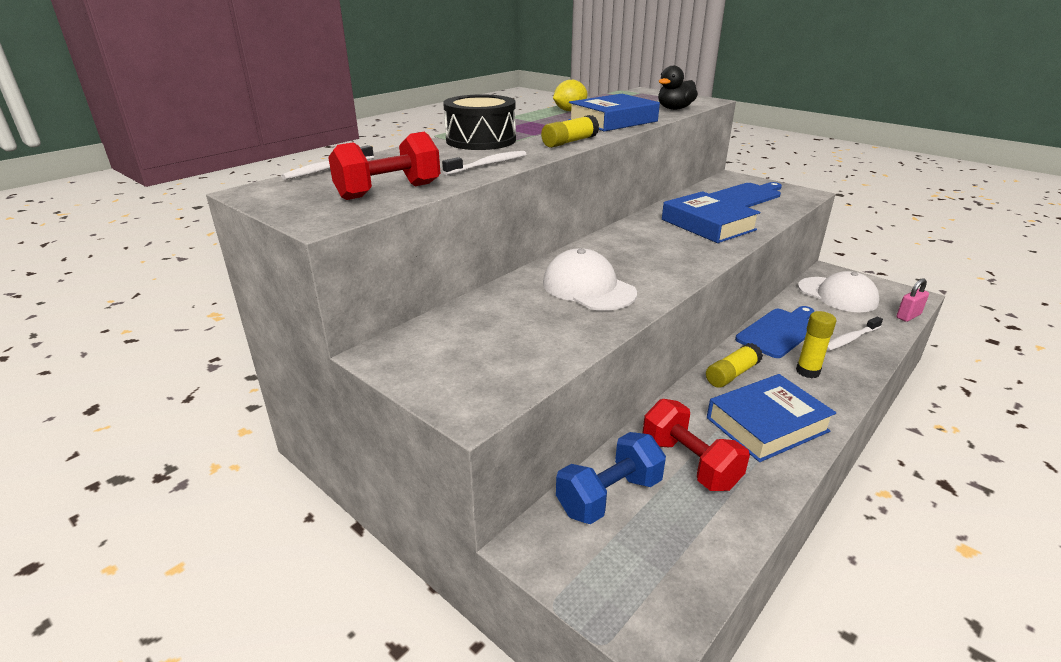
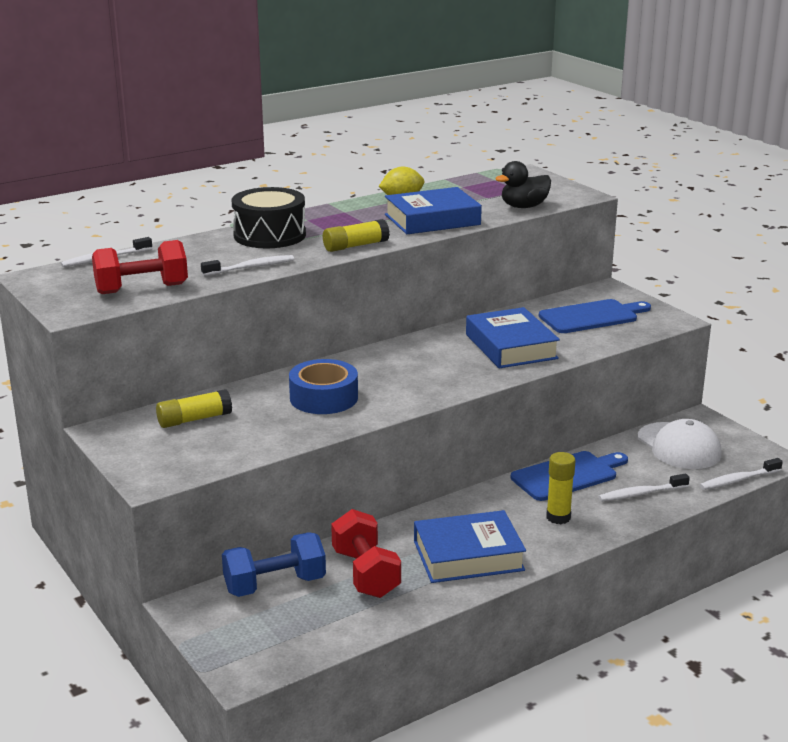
camera: 15 degrees right, 5 degrees down
white cap [543,248,637,311] -> blue tape [289,359,358,414]
yellow glue stick [706,343,763,387] -> yellow glue stick moved to [156,389,232,428]
pink padlock [896,278,929,322] -> white toothbrush [700,458,783,490]

